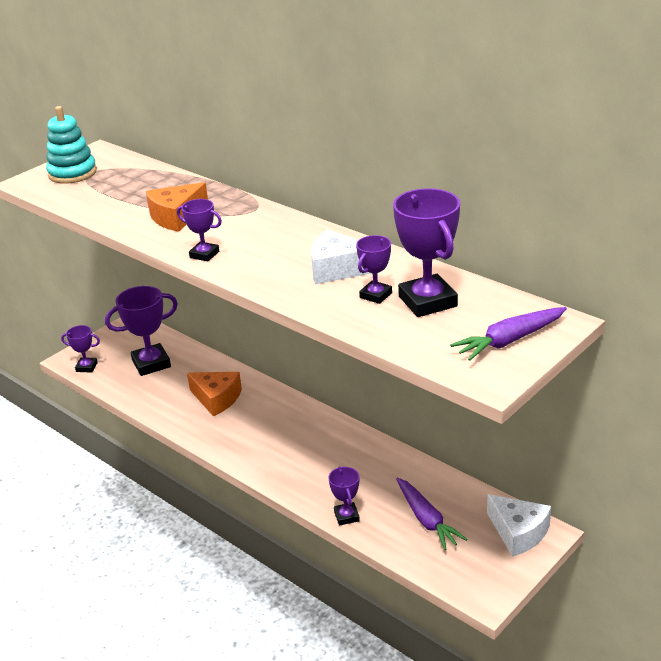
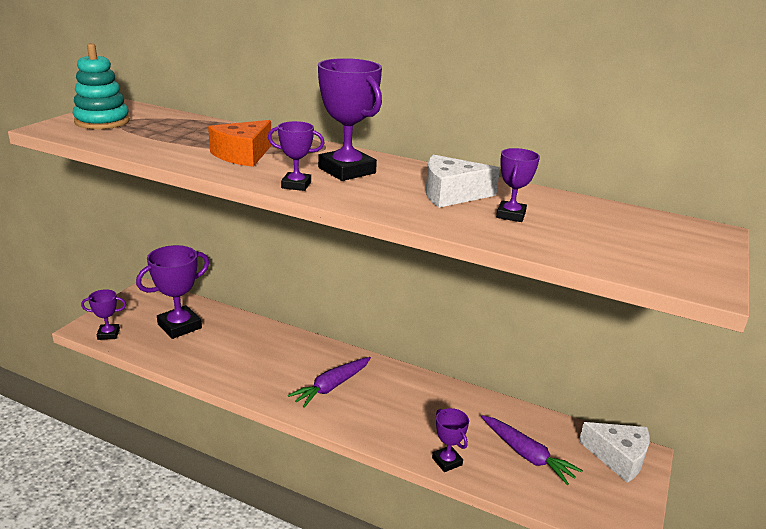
camera: 20 degrees left, 5 degrees down
orange cheese [187,372,242,416] -> none
purple trophy [393,188,460,317] -> purple trophy moved to [318,58,382,181]
purple carrot [450,307,567,361] -> purple carrot moved to [288,357,371,408]

